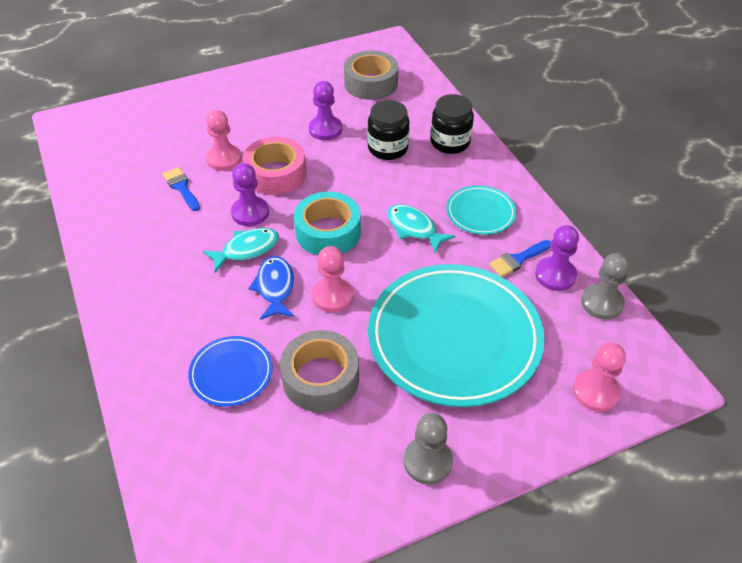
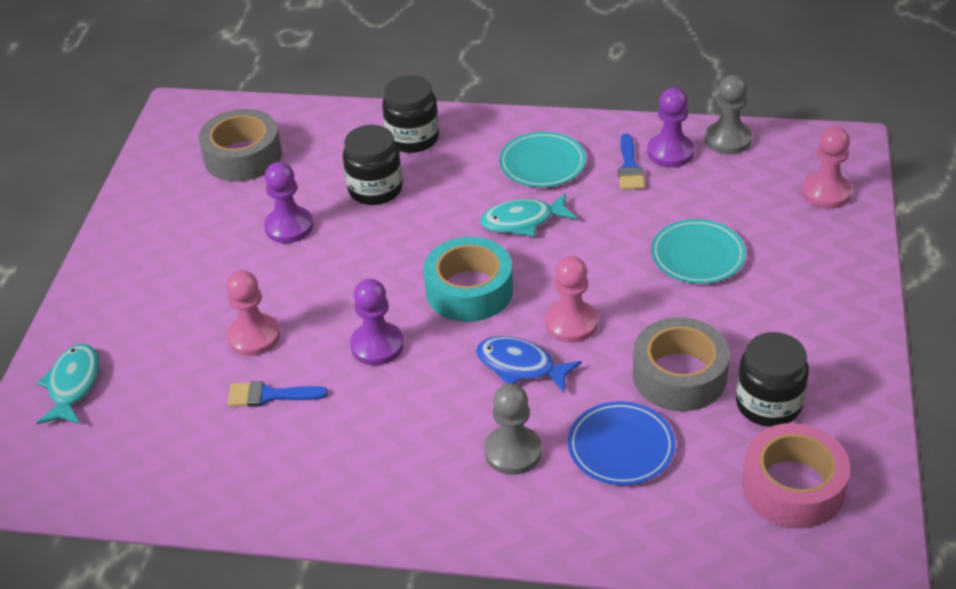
camera: 55 degrees left, 5 degrees down
turquoise fish [203,228,279,272] -> turquoise fish moved to [36,344,100,425]
pink tape [243,137,307,195] -> pink tape moved to [742,423,850,529]
turquoise plate [368,264,545,407] -> turquoise plate [651,219,746,284], size x0.46
grey pawn [404,413,453,484] -> grey pawn moved to [484,384,542,475]
none -> black jar [736,332,809,427]

